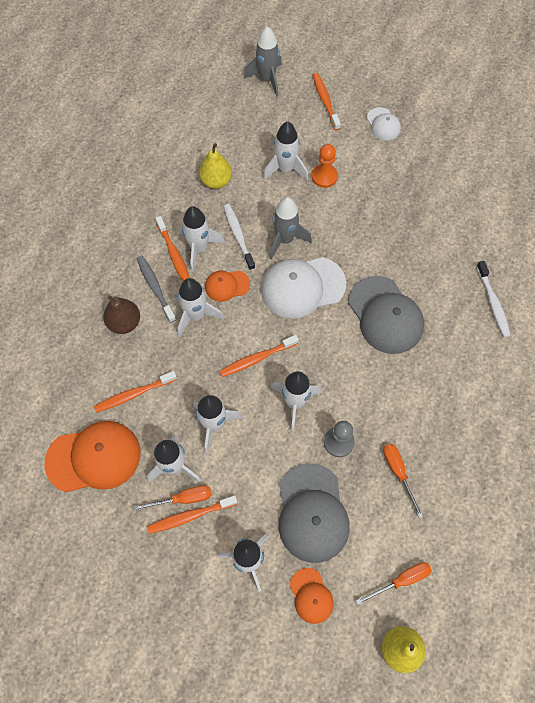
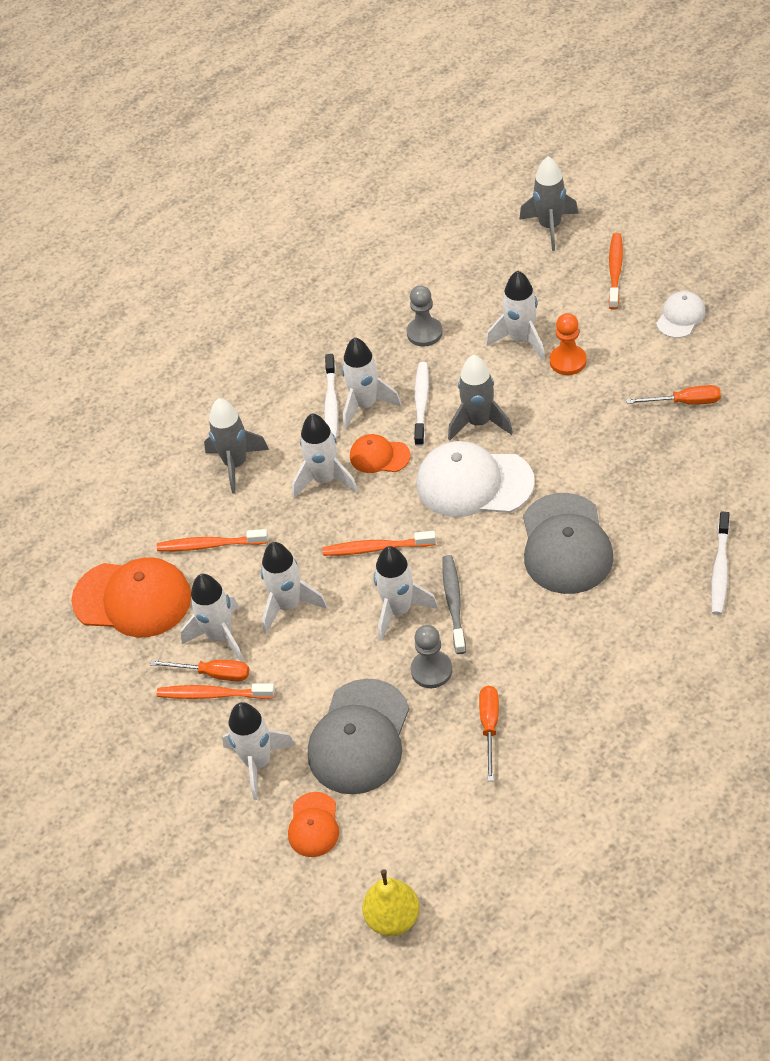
camera: 30 degrees right, 15 degrees down
brown pear [103,296,140,334] -> grey rocket [204,398,269,493]
grey toothbrush [137,256,176,323] -> grey toothbrush moved to [442,555,466,654]
orange toothbrush [155,216,190,281] -> white toothbrush [324,354,338,440]
yellow pear [199,143,232,189] -> grey pawn [407,285,443,347]
orange screwdriver [356,562,432,605] -> orange screwdriver moved to [626,385,721,405]
white cap [367,107,401,141] -> white cap turned 150 degrees counterclockwise [656,291,705,338]

